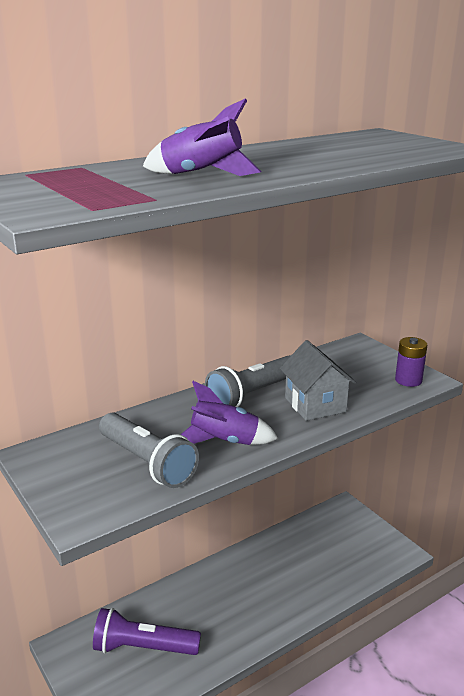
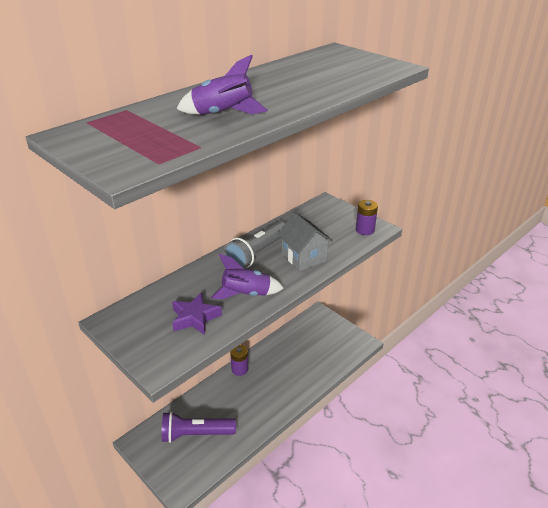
camera: 10 degrees left, 10 degrees up
grey flashlight [99,413,199,488] -> purple star [172,293,222,335]
none -> purple battery [230,345,248,376]

